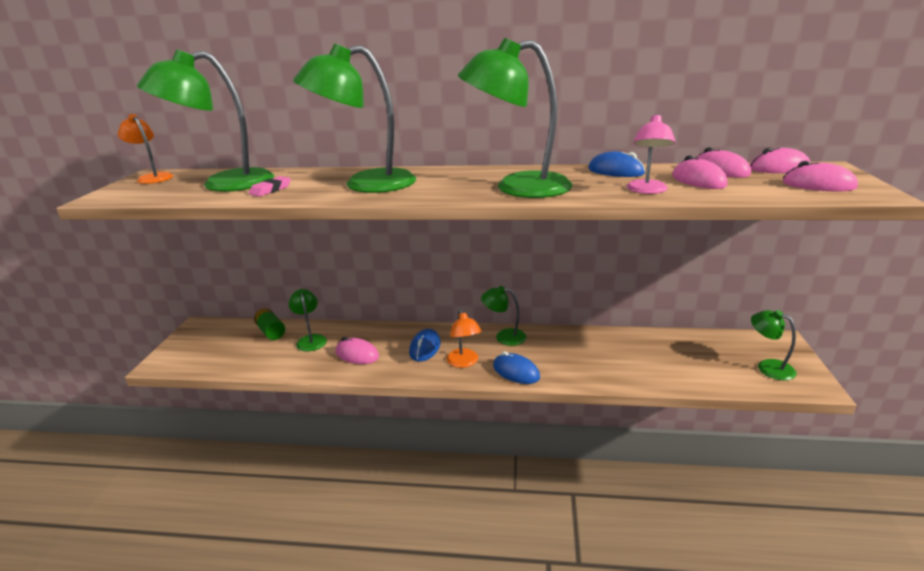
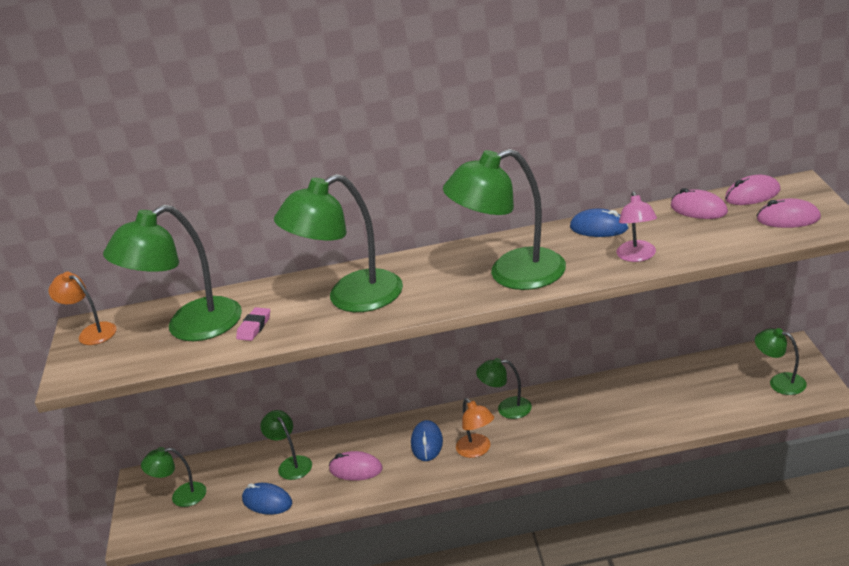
camera: 10 degrees left, 5 degrees up
green battery [254,308,285,340] -> none
blue mouse [493,351,540,384] -> blue mouse moved to [242,483,292,515]
pink mouse [672,155,728,189] -> none
none -> green lamp [141,447,207,507]

